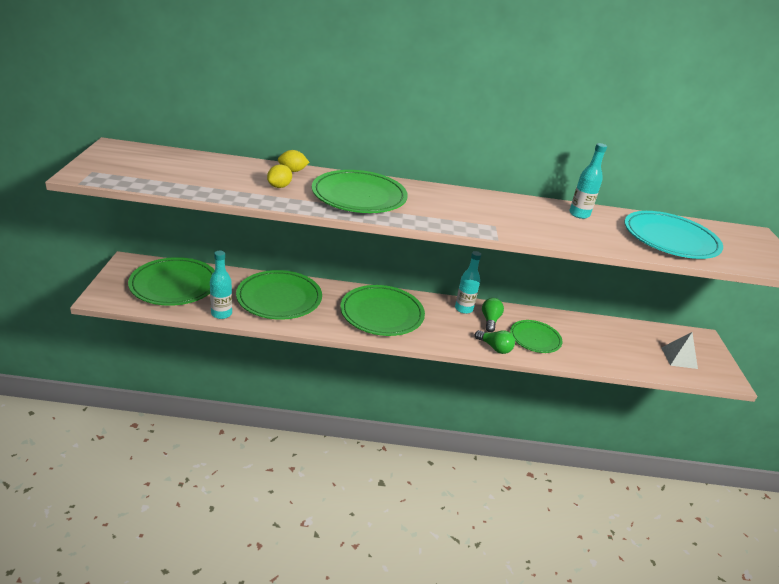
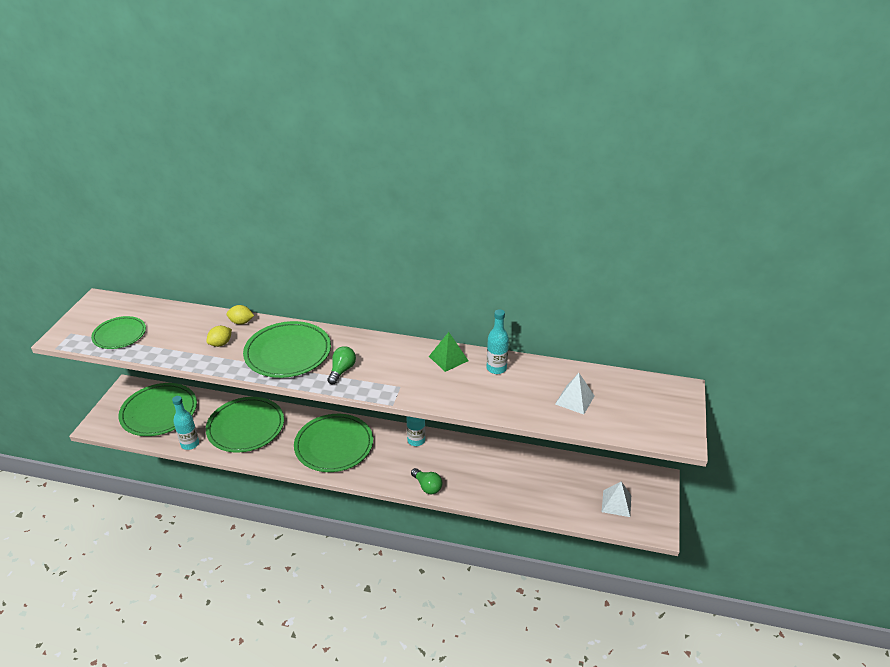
camera: 15 degrees right, 5 degrees up
green light bulb [482,298,504,332] -> green light bulb moved to [327,346,356,384]
green plate [510,320,562,353] -> green plate moved to [91,316,146,349]
turquoise plate [624,211,723,259] -> white pyramid [555,373,595,415]
none -> green pyramid [429,332,468,372]

